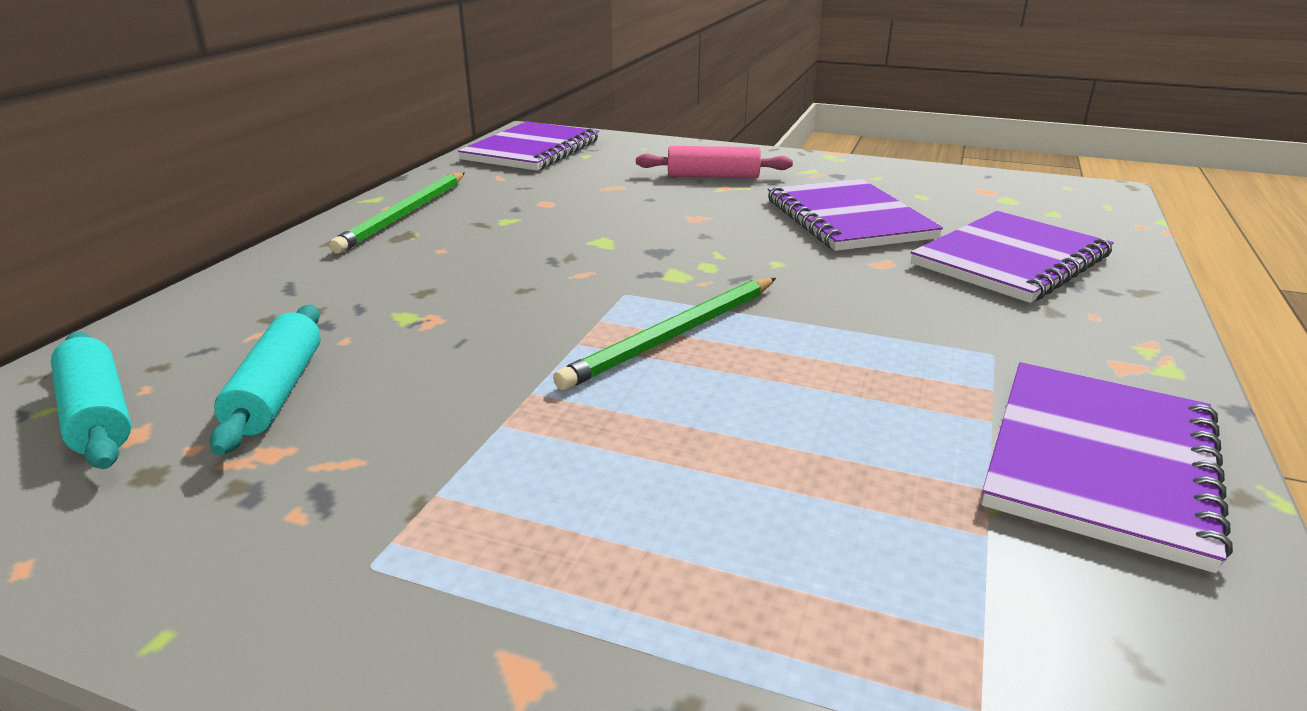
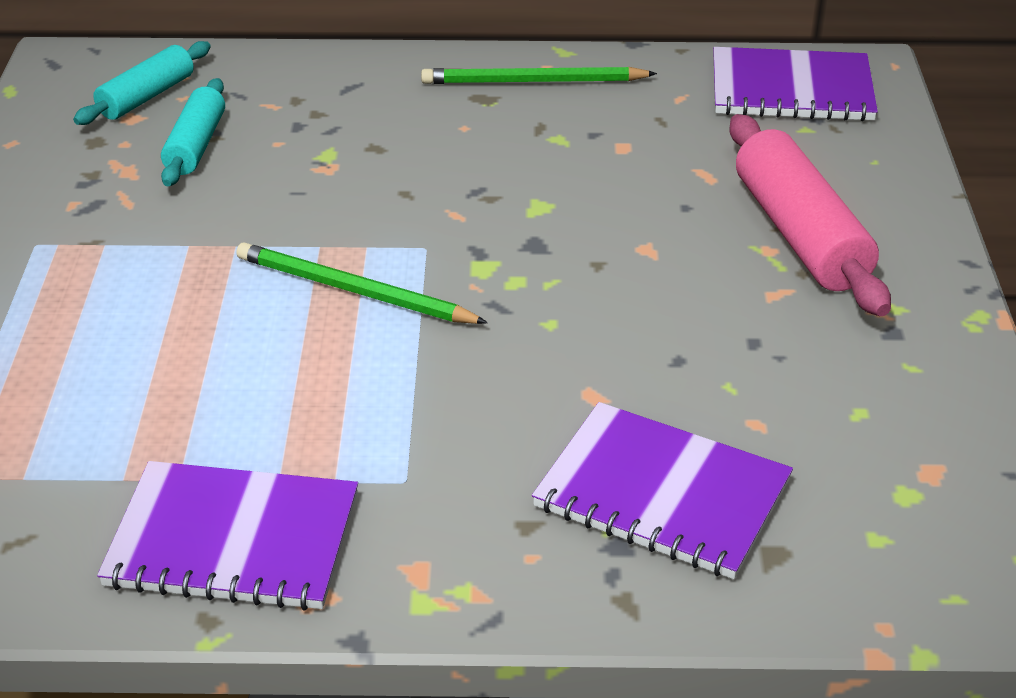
camera: 70 degrees right, 10 degrees up
turquoise rolling pin [210,305,321,456] -> turquoise rolling pin turned 60 degrees counterclockwise [161,78,225,186]
pink rolling pin [636,146,793,178] -> pink rolling pin [729,114,891,316], size x1.67
purple notebook [768,179,943,251] -> none

